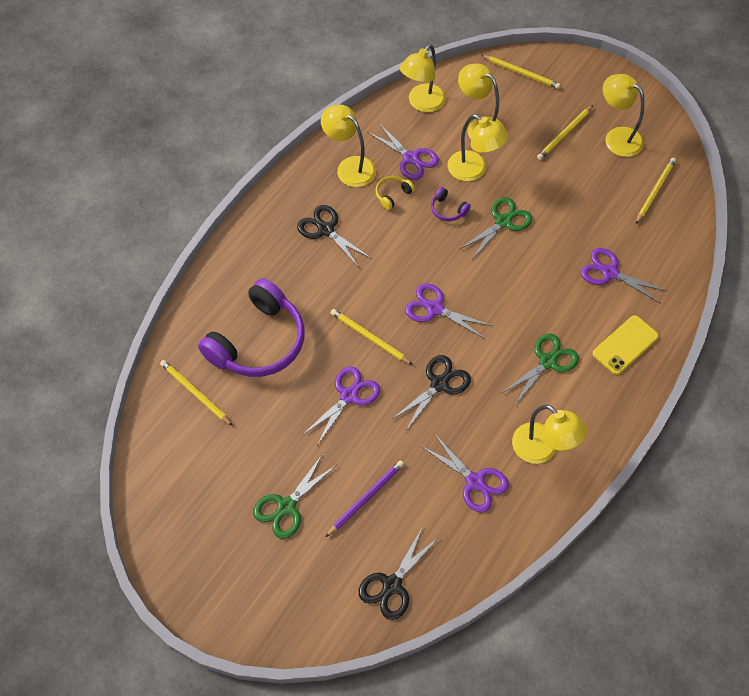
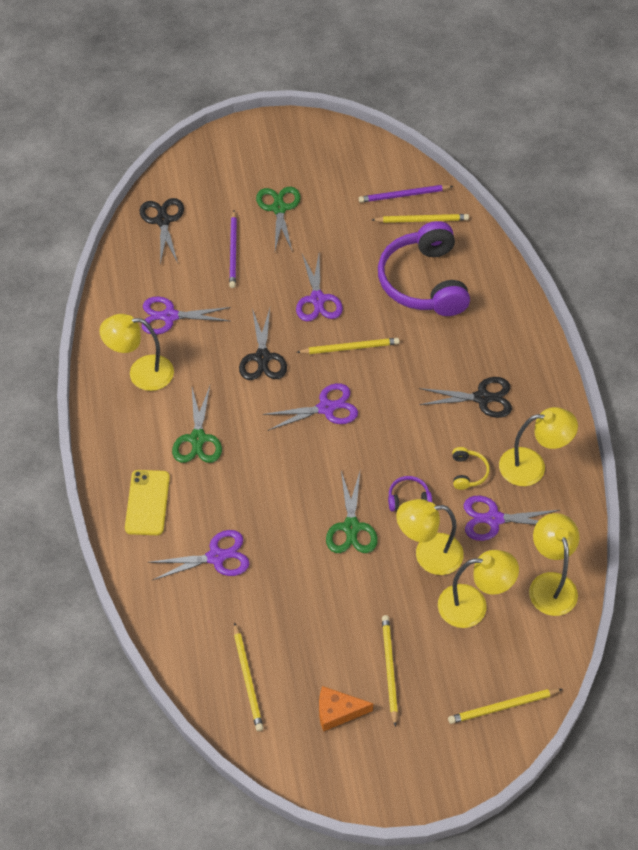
camera: 135 degrees right, 5 degrees down
yellow lamp [603,74,645,157] -> orange cheese [319,686,373,732]
none -> purple pencil [359,185,453,203]

